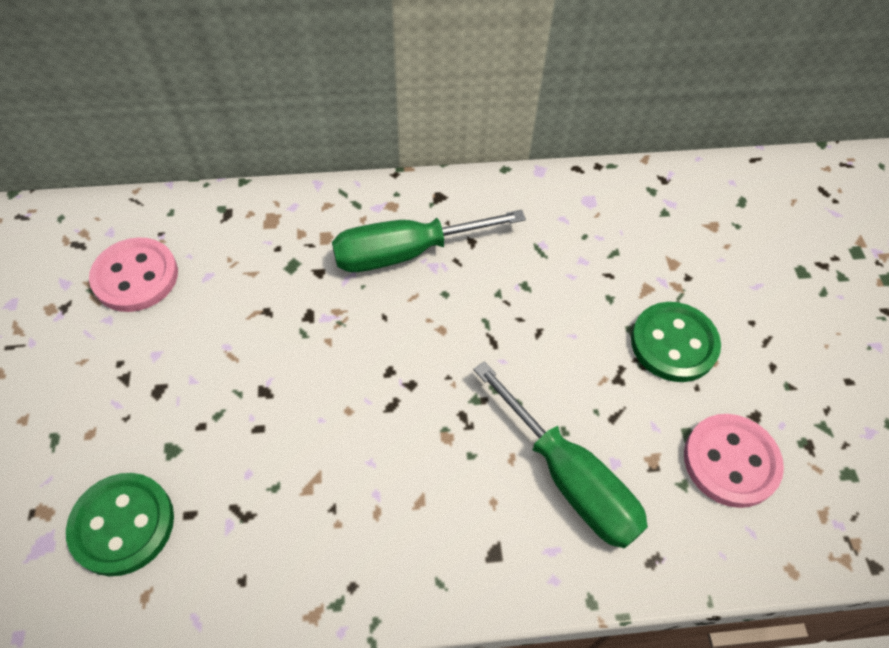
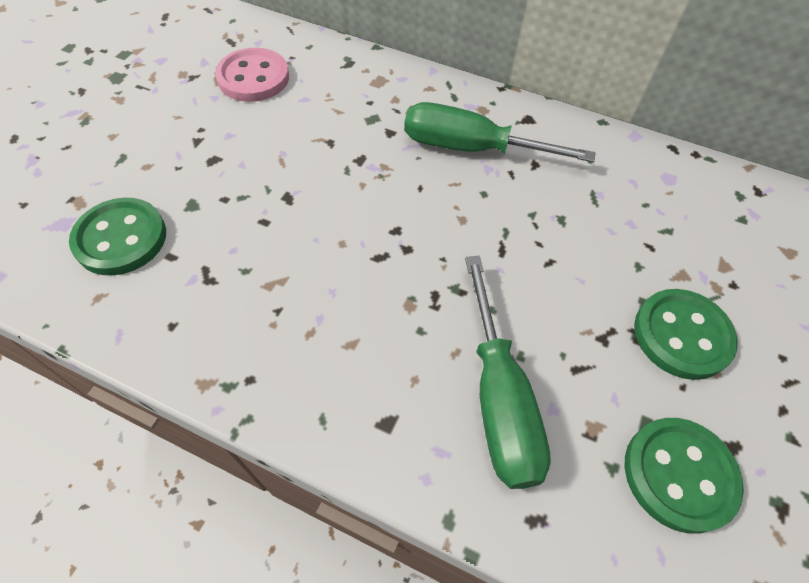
camera: 30 degrees right, 0 degrees up
pink button [684,414,784,508] -> green button [625,418,744,533]

